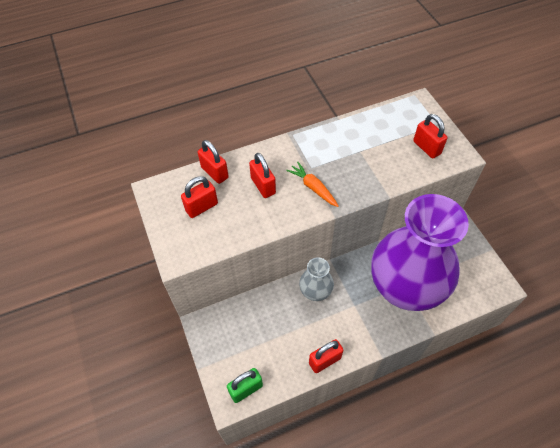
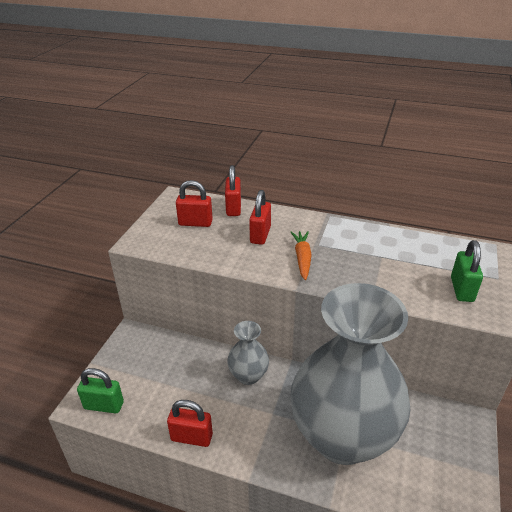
camera: 40 degrees right, 20 degrees down
purple vase [371,194,469,311] -> grey vase [290,283,410,465]
red padlock [413,114,447,159] -> green padlock [451,240,483,302]

